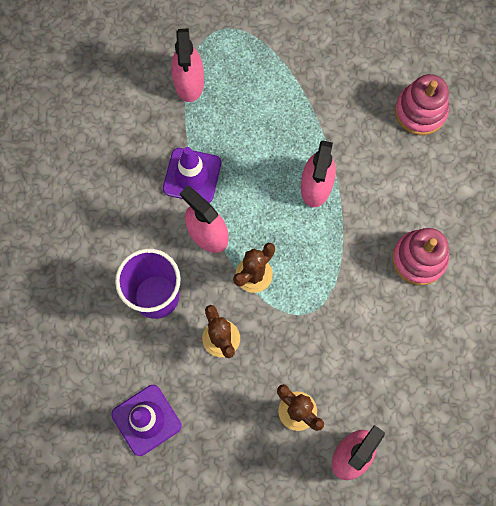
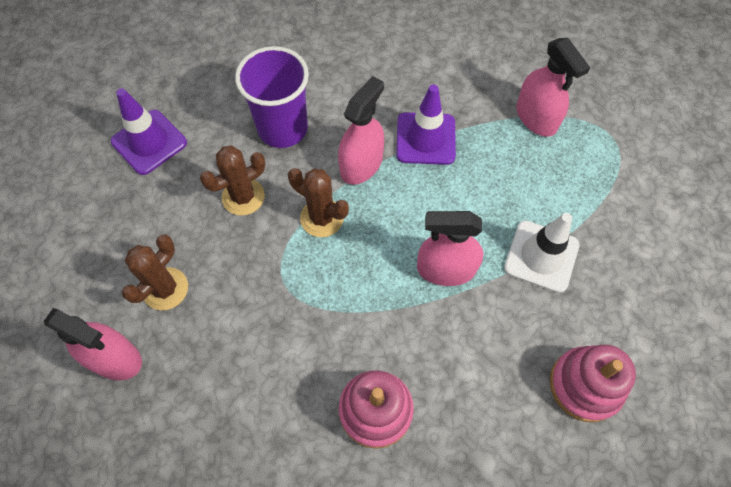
camera: 80 degrees right, 10 degrees down
pink spray bottle [171,28,204,102] -> pink spray bottle turned 105 degrees counterclockwise [516,38,590,137]
none -> white traffic cone [504,213,579,293]

